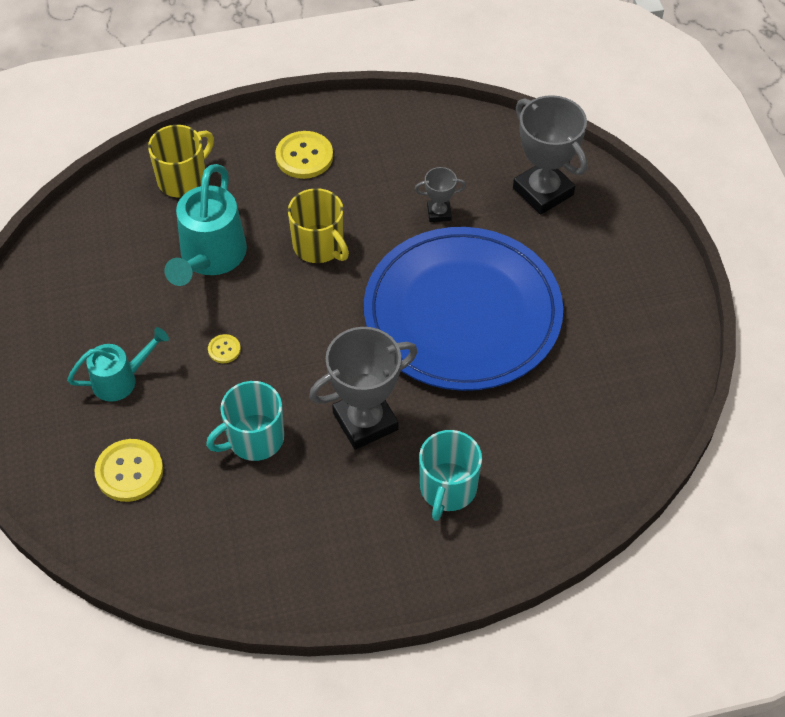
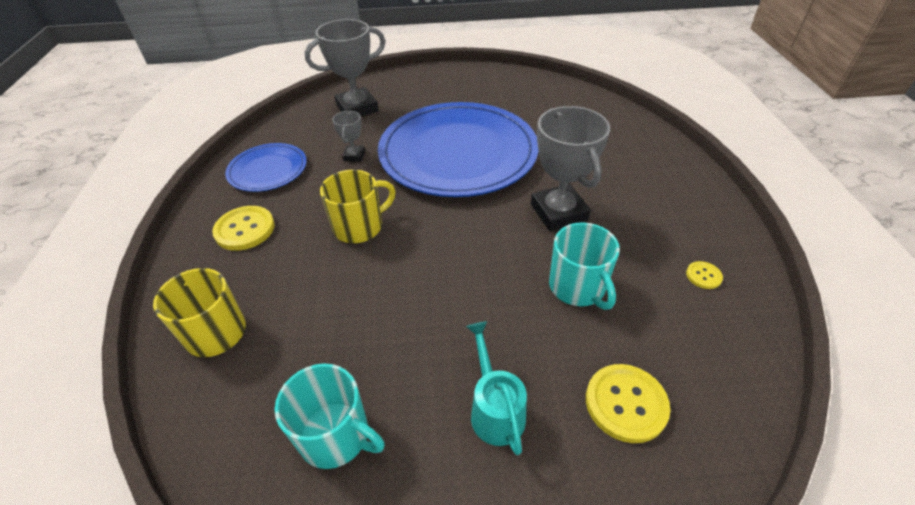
camera: 80 degrees left, 10 degrees down
turquoise watering can [164,164,247,286] -> none
yellow button [208,334,241,363] -> yellow button moved to [686,261,723,289]
turquoise mug [419,430,482,521] -> turquoise mug moved to [275,363,385,469]
none -> blue plate [225,143,307,192]

